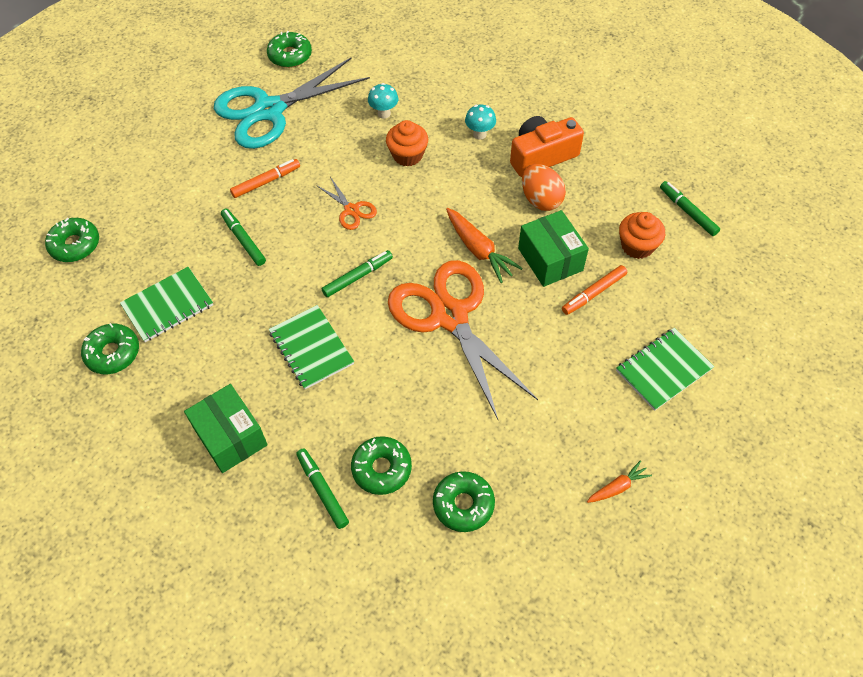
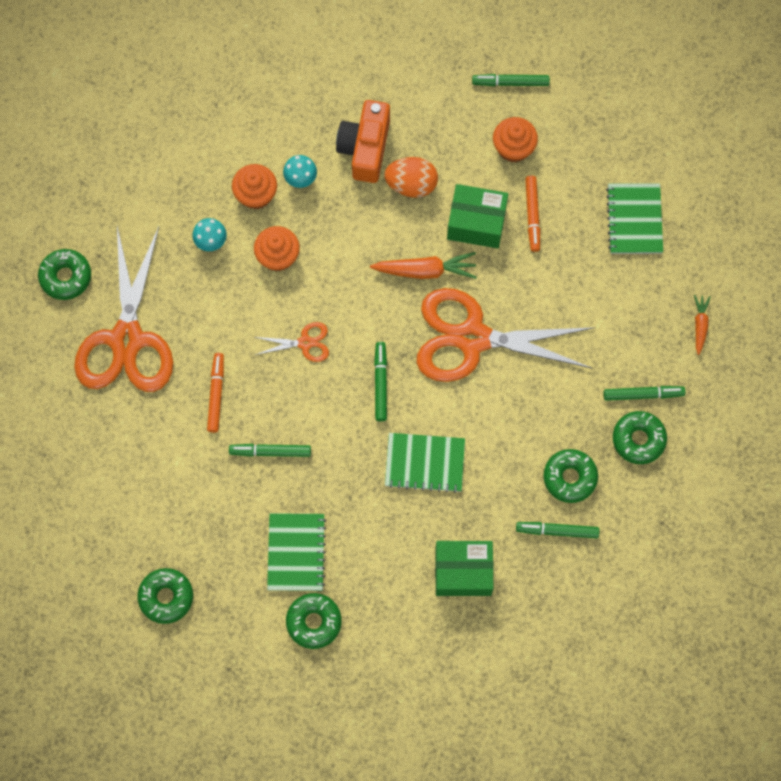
camera: 55 degrees left, 15 degrees up
turquoise scissors [214,58,370,149] -> orange scissors [74,226,173,392]
none -> orange cupcake [232,164,277,209]
none -> green marker [604,386,685,401]

